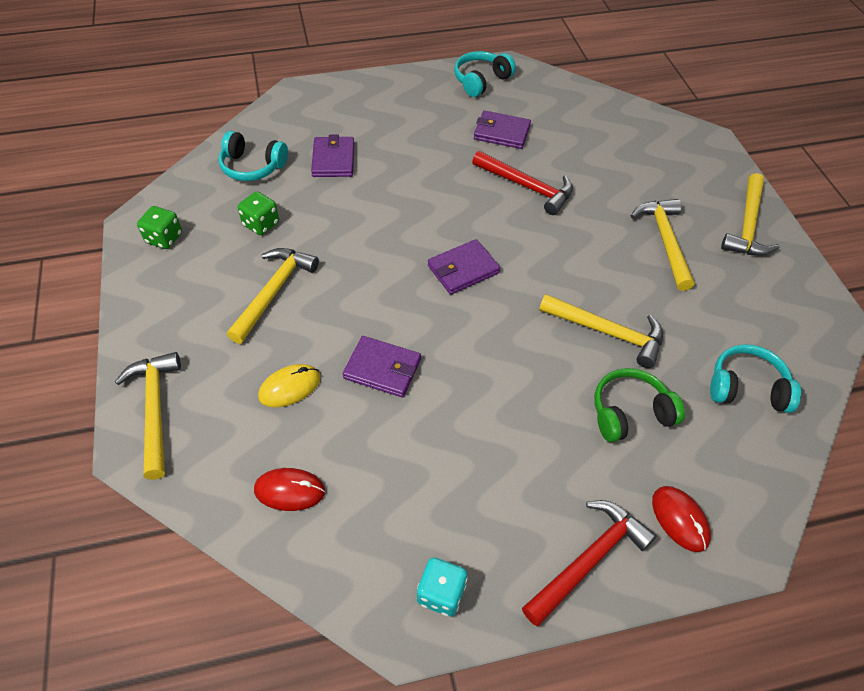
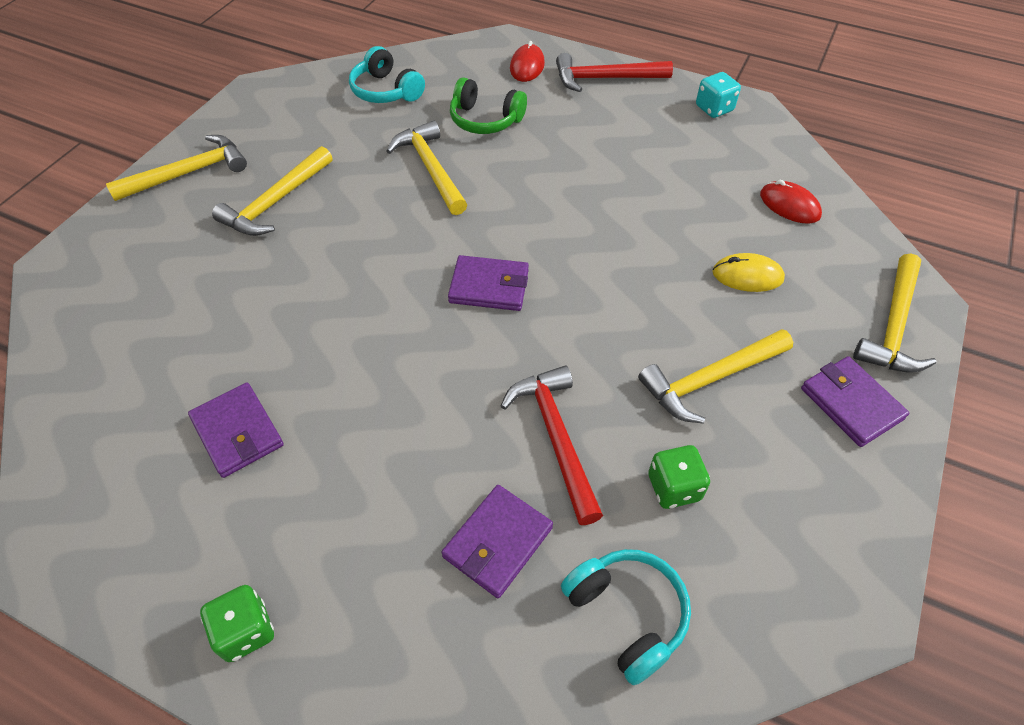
camera: 140 degrees left, 0 degrees up
green dice [137,206,182,249] -> green dice moved to [200,585,274,662]
purple wallet [343,336,421,397] -> purple wallet moved to [801,356,909,447]
turquoise headphones [454,51,516,97] -> none
red hammer [472,151,573,215] -> red hammer moved to [501,366,603,525]

